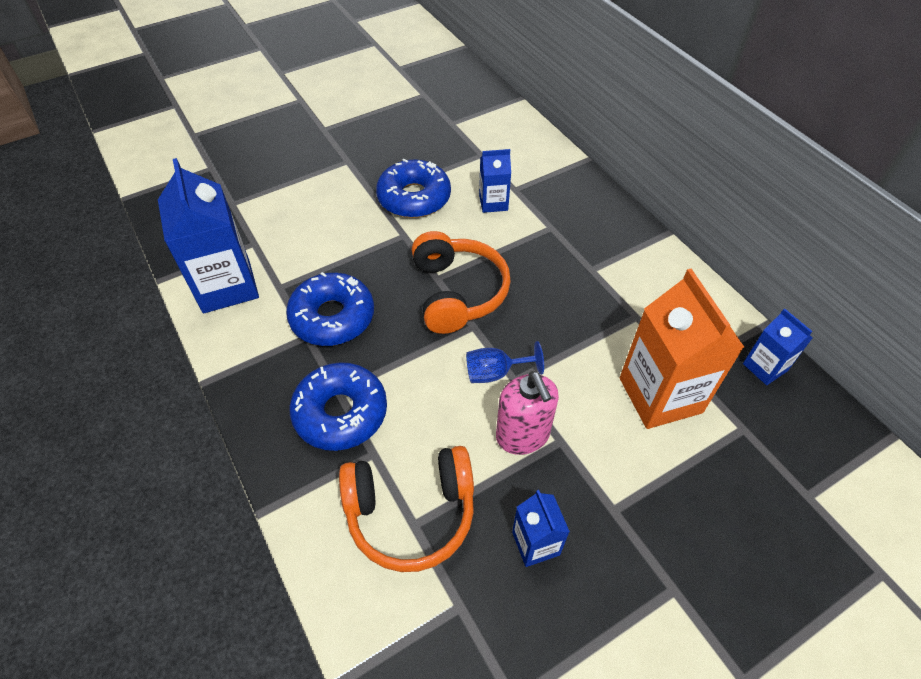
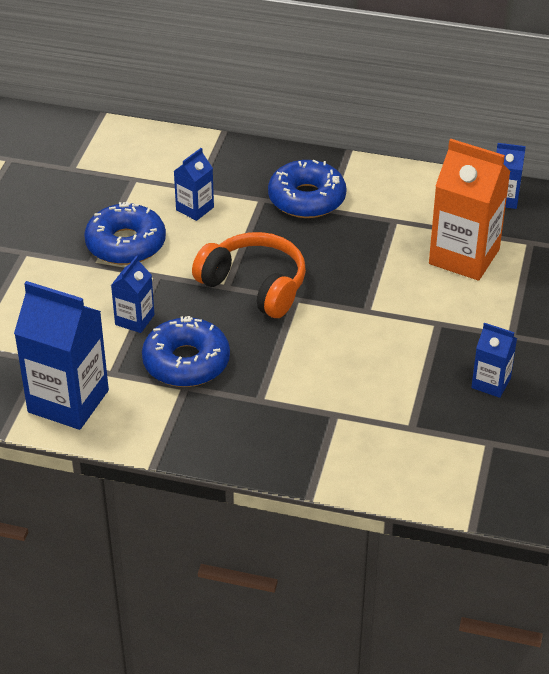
camera: 45 degrees left, 10 degrees down
blue donut [290,362,387,451] -> blue donut moved to [268,160,346,218]
orange headphones [339,446,474,572] -> none
blue goblet [466,341,544,383] -> none
pink soap dispenser [496,371,559,455] -> none
none -> blue carton [111,256,155,333]

